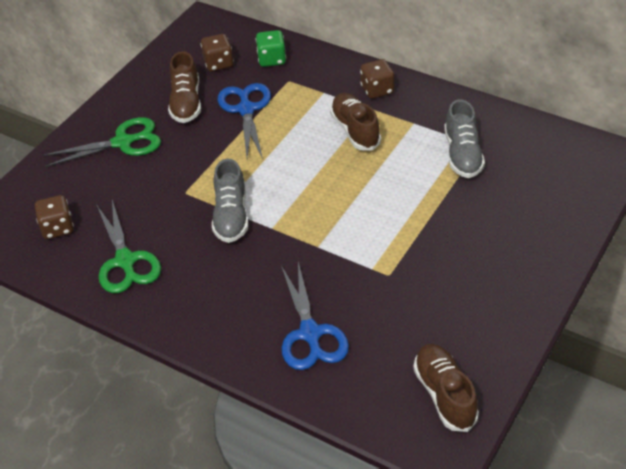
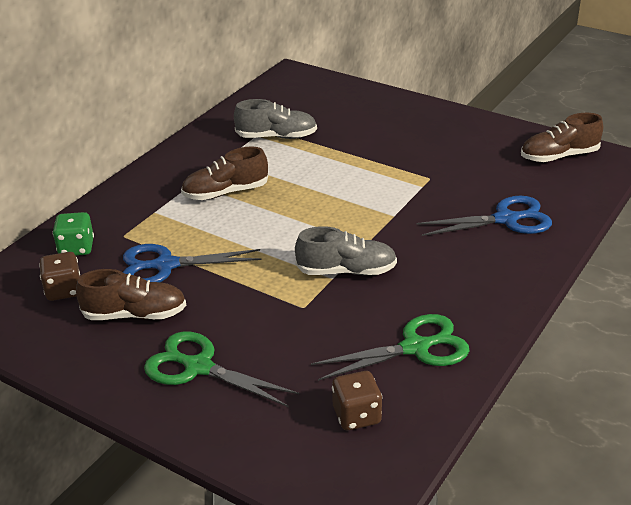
camera: 90 degrees left, 10 degrees down
green scissors [42,117,161,167] -> green scissors turned 45 degrees counterclockwise [144,331,299,407]
brown dice [360,59,394,99] -> none

